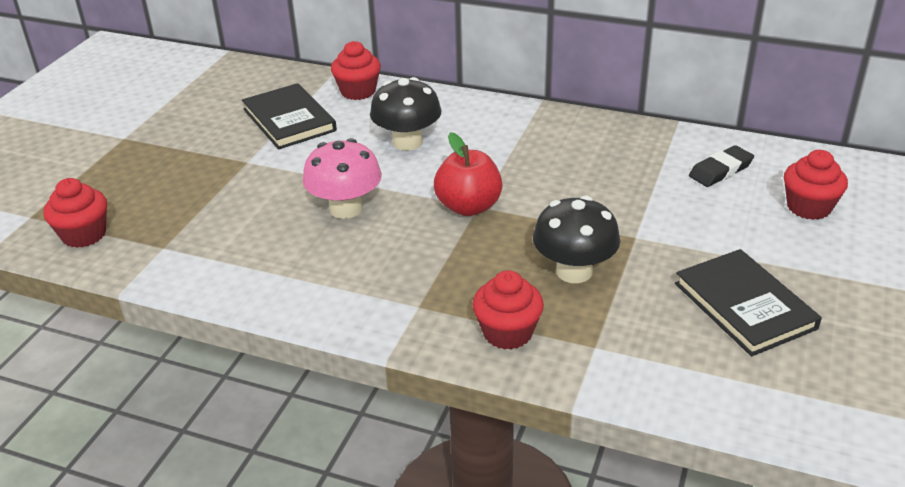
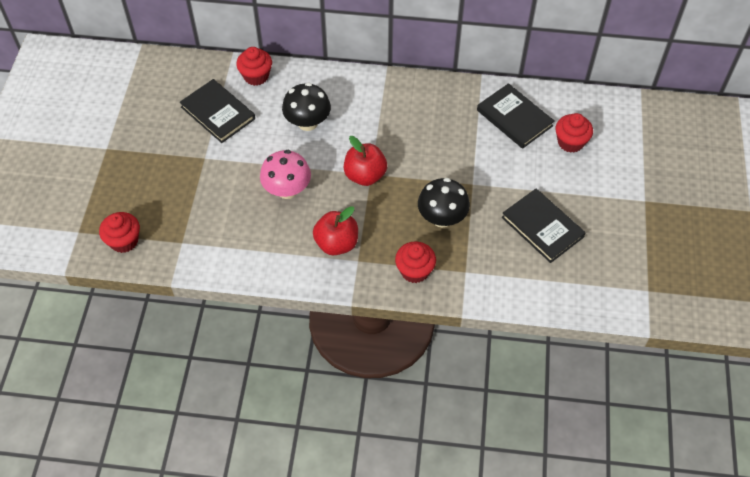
camera: 15 degrees left, 20 degrees up
black eraser [689,145,754,187] -> black book [477,83,554,149]
none -> red apple [313,206,358,255]

